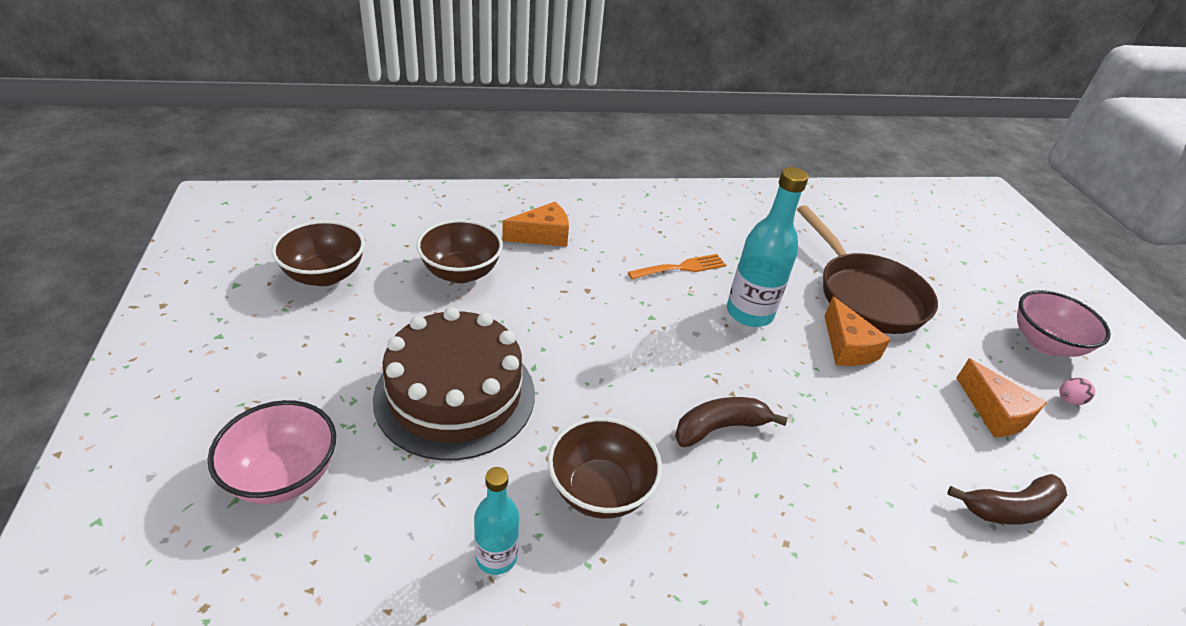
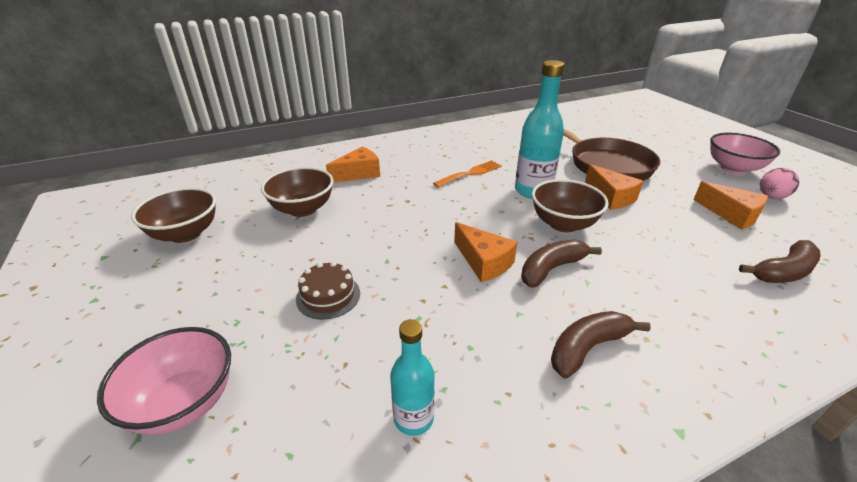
camera: 10 degrees left, 5 degrees down
brown cake [373,307,535,461] -> brown cake [296,261,360,320], size x0.45
brown bowl [548,417,662,519] -> brown bowl moved to [532,179,609,232]
pink egg [1059,378,1095,405] -> pink egg [760,168,800,199], size x1.54
none -> orange cheese [454,222,518,282]
none -> brown banana [551,311,651,379]

